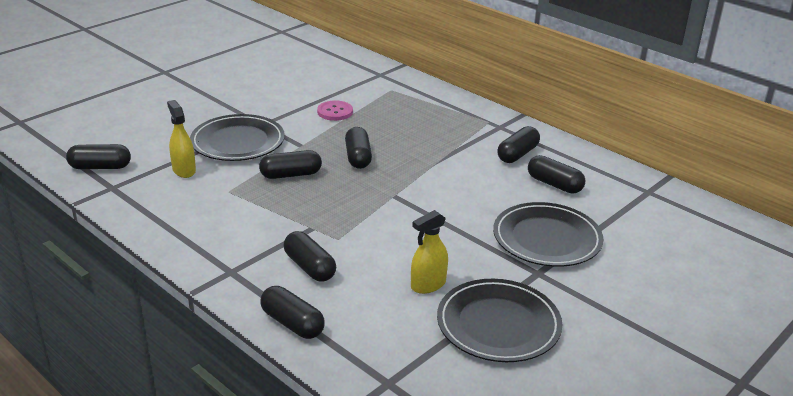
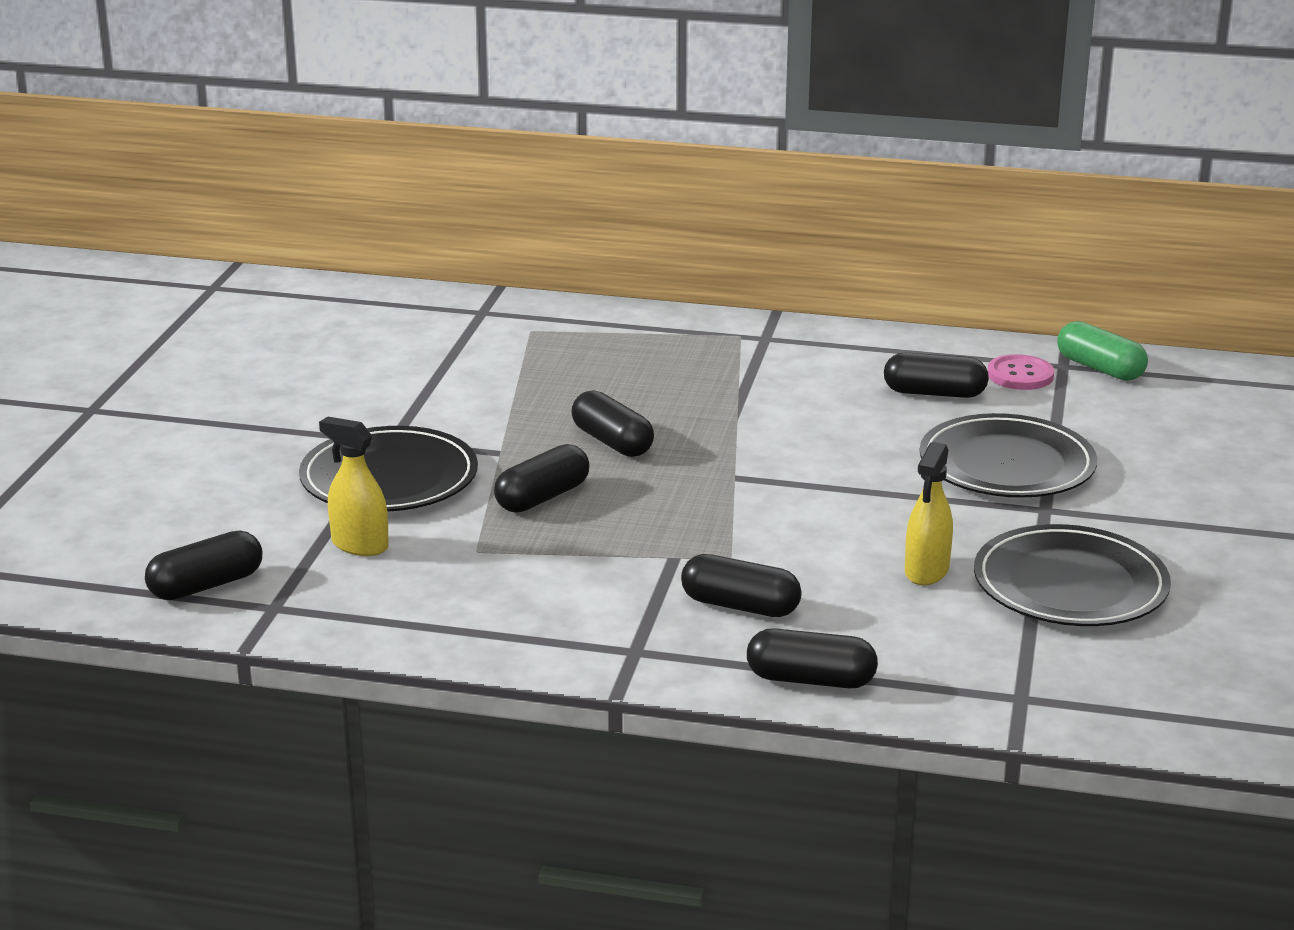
camera: 30 degrees left, 5 degrees down
pink button [317,100,353,121] -> pink button moved to [988,354,1054,390]
black capsule [497,126,540,163] -> none
none -> green capsule [1057,321,1148,381]

